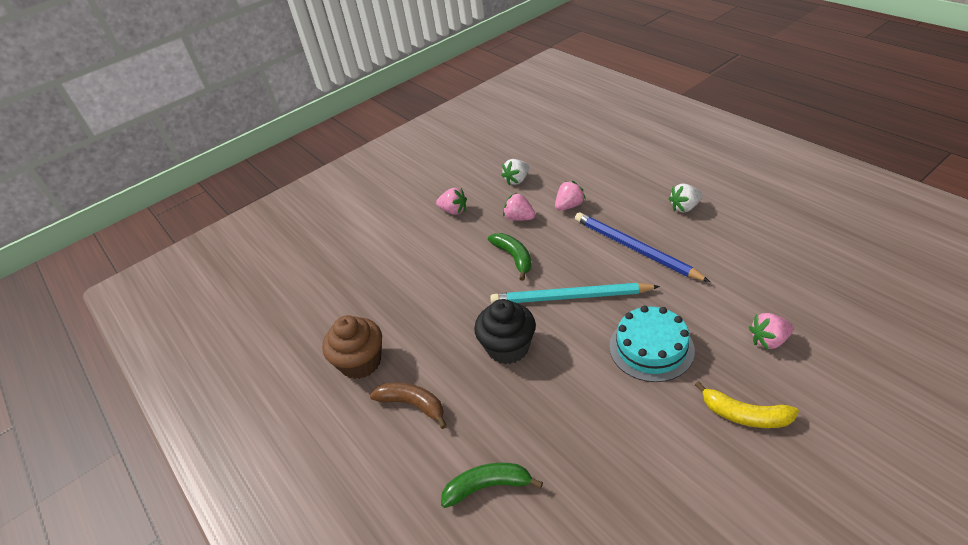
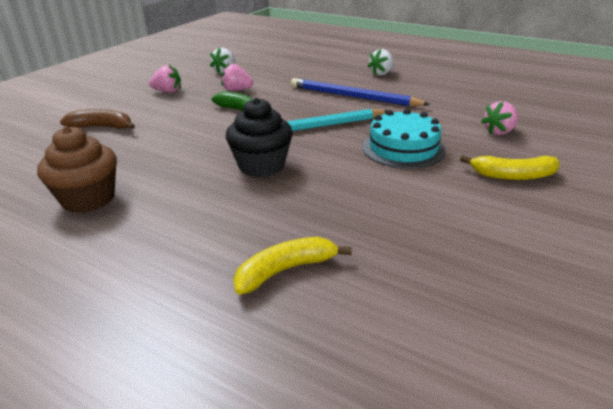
camera: 25 degrees left, 10 degrees down
brown banana [370,383,447,429] -> brown banana moved to [60,109,135,129]
green banana [441,463,543,508] -> yellow banana [233,237,352,294]
pink strawberry [555,181,586,211] -> none

